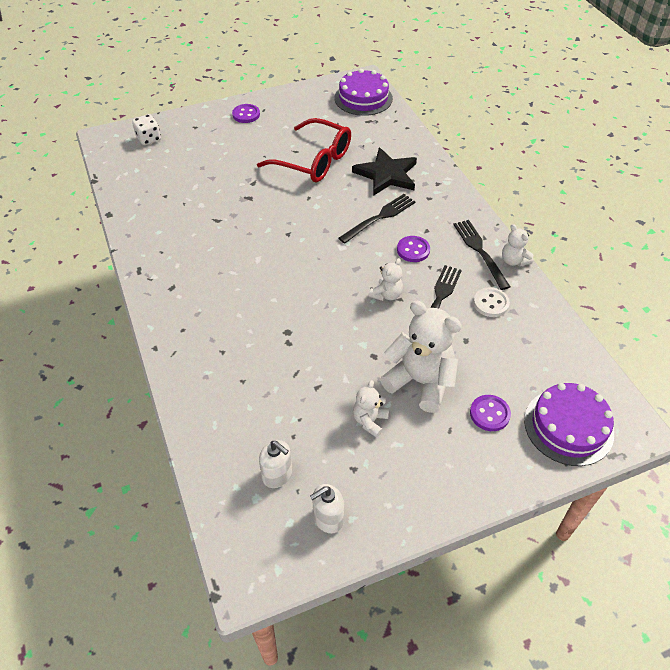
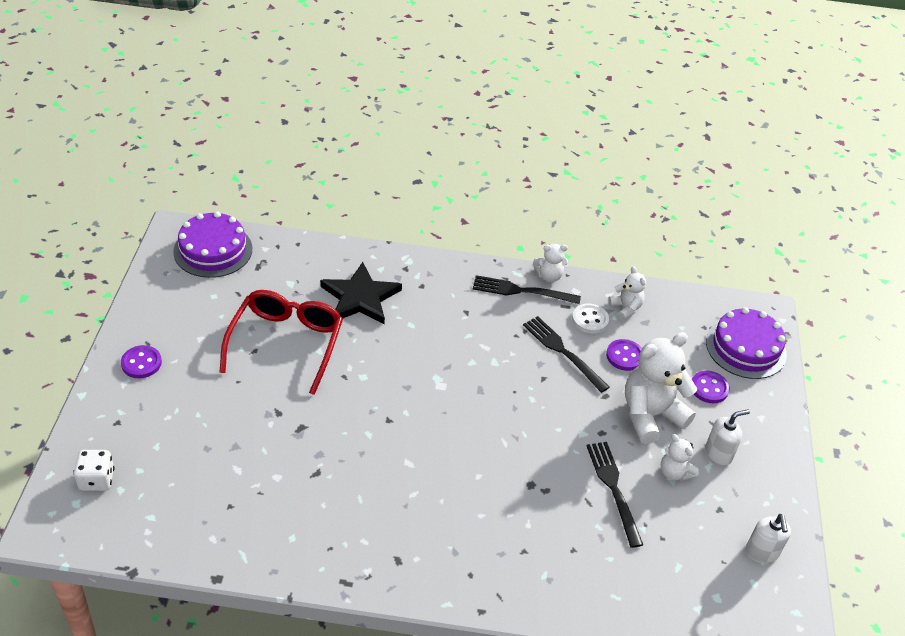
camera: 65 degrees left, 5 degrees down
red glasses [257,118,351,182] -> red glasses turned 45 degrees counterclockwise [219,290,343,395]
white soap dispenser [259,440,292,488] -> white soap dispenser moved to [705,409,750,466]
black fork [338,194,415,244] -> black fork moved to [586,442,643,548]
white teddy bear [369,258,403,301] -> white teddy bear moved to [608,266,646,320]
purple button [397,236,430,262] -> purple button moved to [606,339,642,371]

